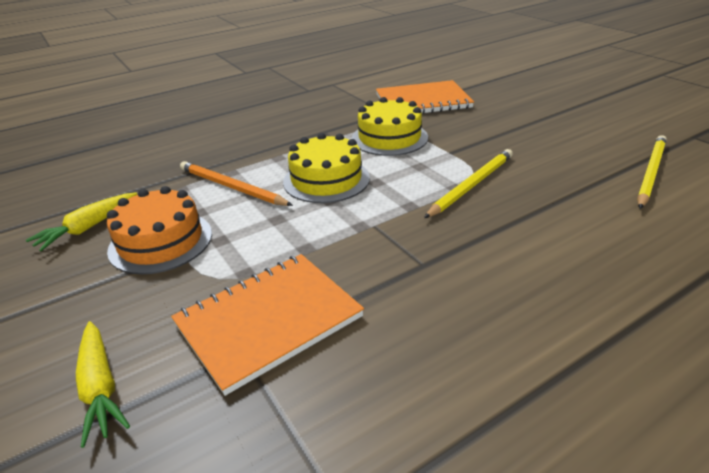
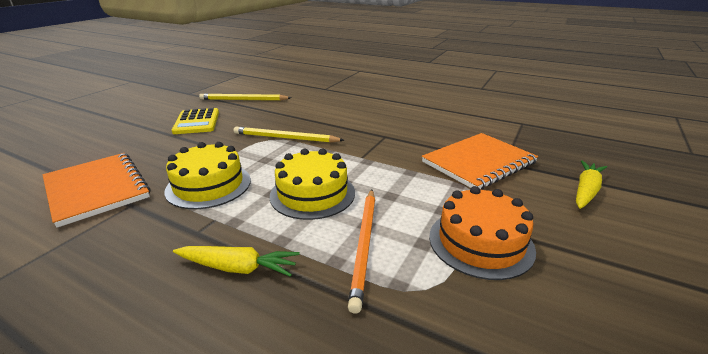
camera: 120 degrees left, 5 degrees down
yellow carrot [26,192,137,251] -> yellow carrot moved to [173,246,300,277]
orange notebook [171,254,364,396] -> orange notebook turned 60 degrees counterclockwise [422,133,538,190]
none -> yellow calculator [172,108,219,134]

